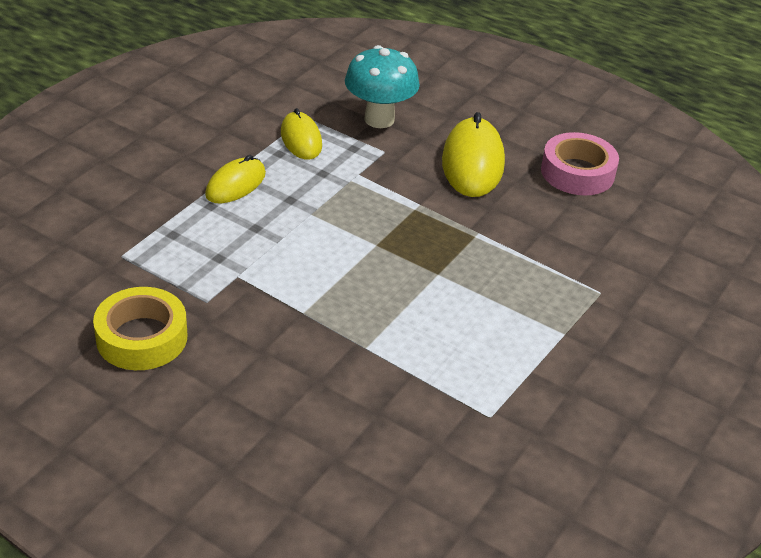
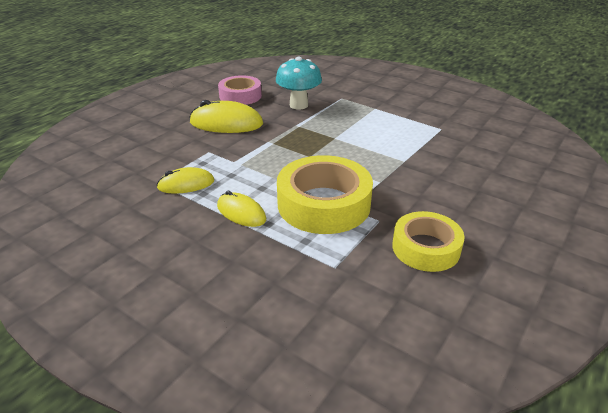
camera: 85 degrees left, 5 degrees down
turquoise mushroom [345,45,420,128] -> turquoise mushroom moved to [276,57,322,110]
none -> yellow tape [277,155,373,234]

